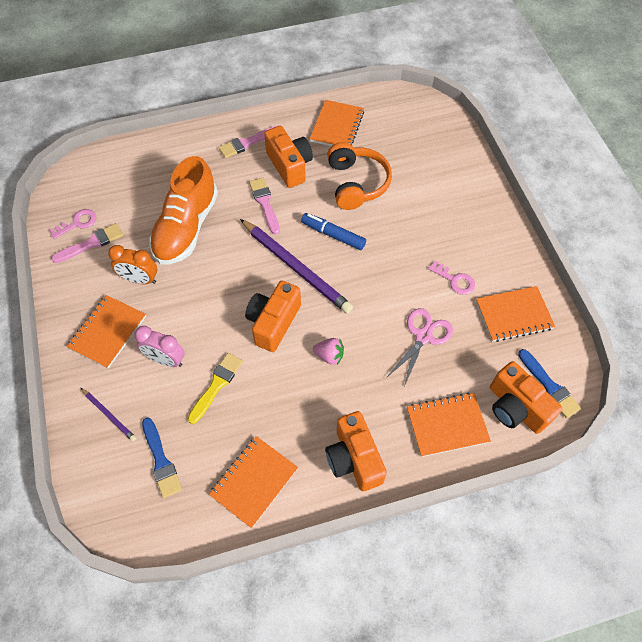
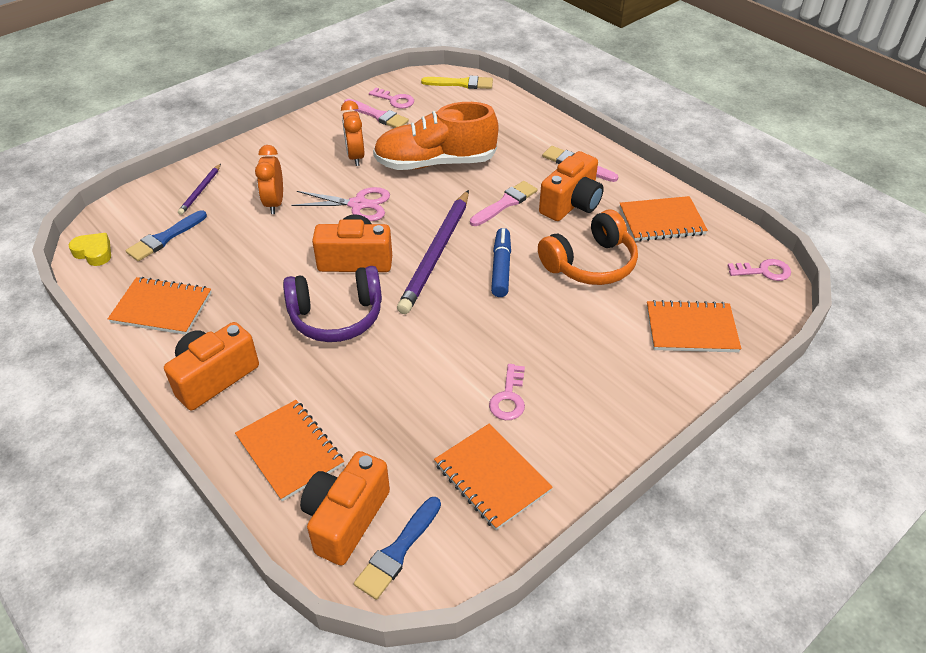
camera: 65 degrees right, 15 degrees down
orange notebook [67,295,146,368] -> orange notebook moved to [647,300,741,352]
pink clock [134,326,185,367] -> orange clock [255,145,283,214]
yellow brush [188,353,243,424] -> yellow brush moved to [421,76,493,89]
pink strawberry [313,338,344,365] -> purple headphones [283,266,382,342]
pink scissors [386,308,453,387] -> pink scissors moved to [292,187,390,221]
none -> yellow heart [69,233,111,266]
none -> pink key [727,259,791,281]

